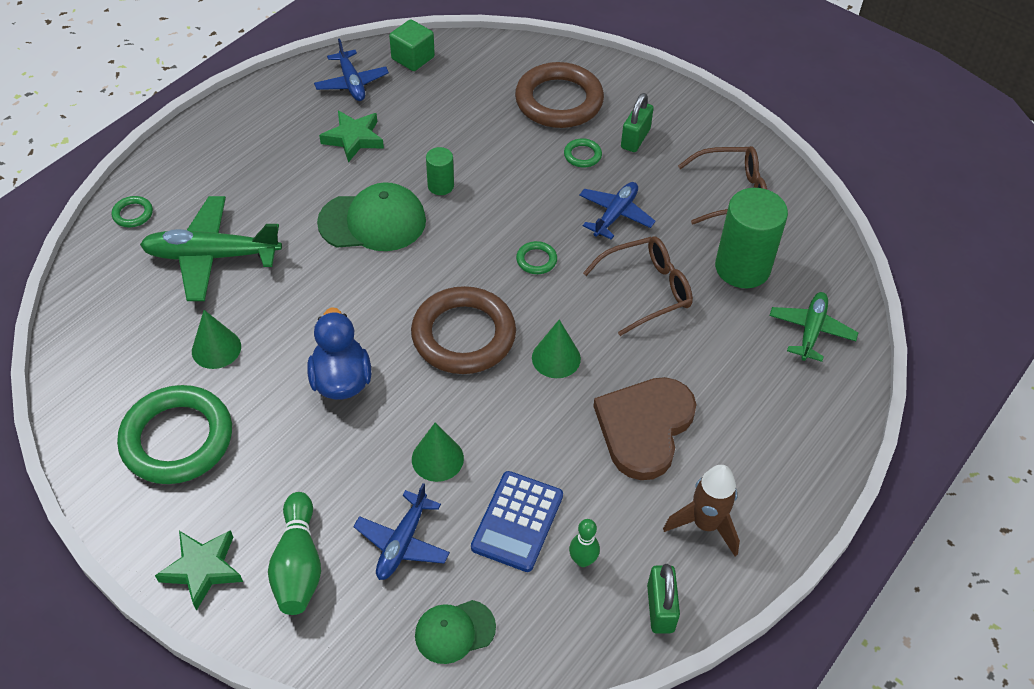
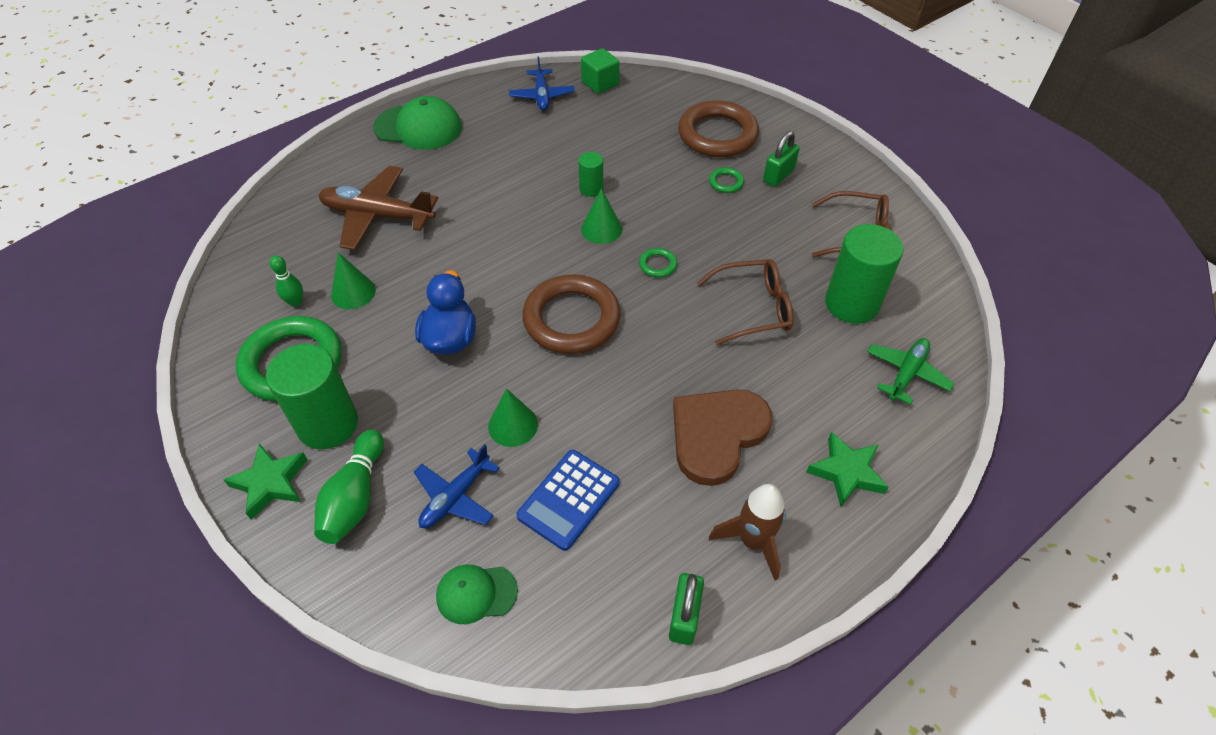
camera: 15 degrees right, 0 degrees up
green ring [112,196,153,227] -> none
green plane [140,196,282,301] -> brown plane [318,166,438,250]
green cap [317,182,426,251] -> green cap moved to [373,96,462,150]
green star [319,110,384,163] -> green star moved to [806,432,889,507]
green cone [532,320,581,378] -> green cone moved to [581,188,622,244]
green bowling pin [569,519,600,567] -> green bowling pin moved to [269,255,303,307]
blue plane [579,182,656,240] -> none
none -> green cylinder [266,344,358,449]

